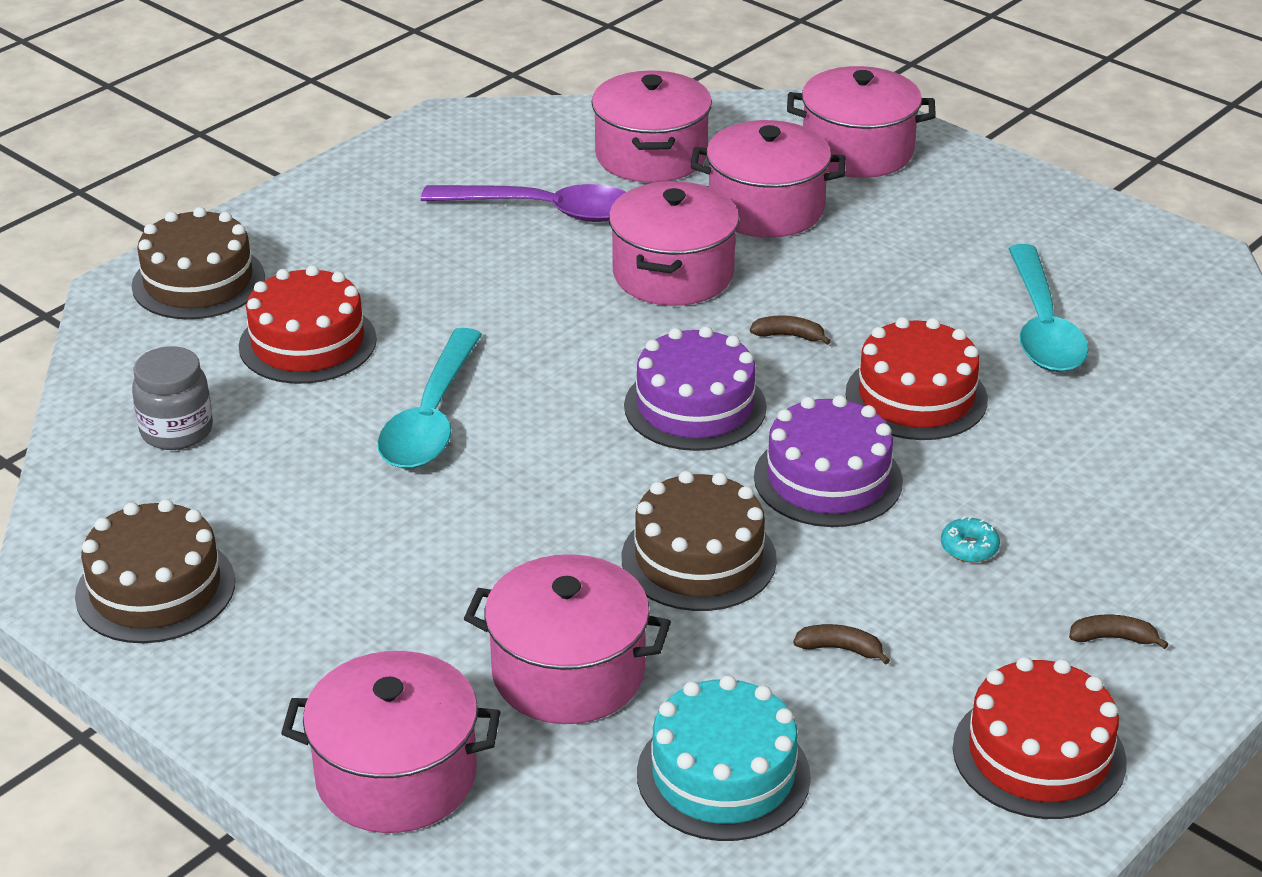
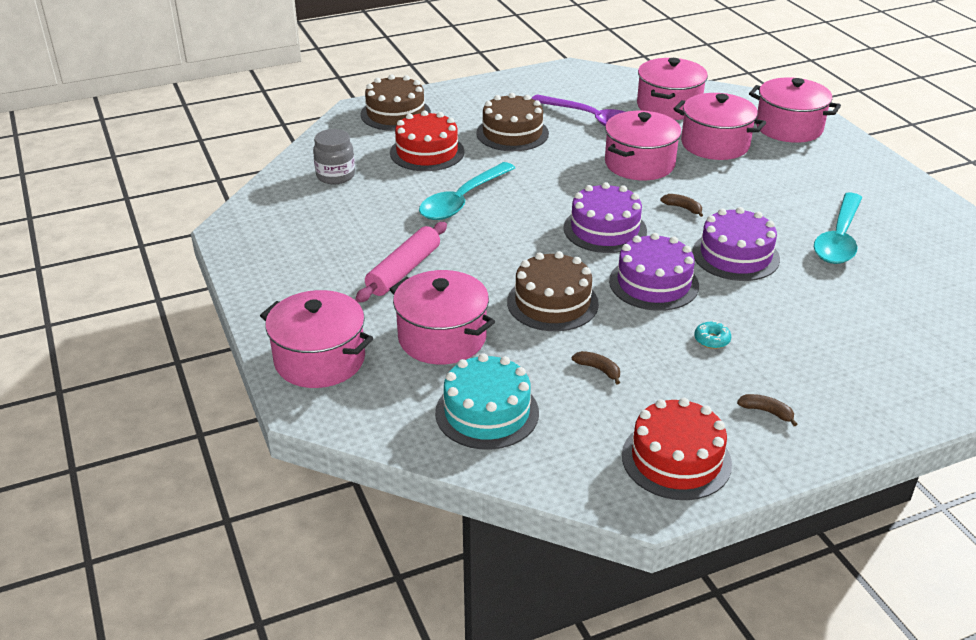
camera: 25 degrees right, 0 degrees up
brown cake [75,499,235,643] -> brown cake moved to [476,93,549,151]
red cake [846,317,988,440] -> purple cake [692,207,780,281]
none -> pink rolling pin [356,222,447,303]

